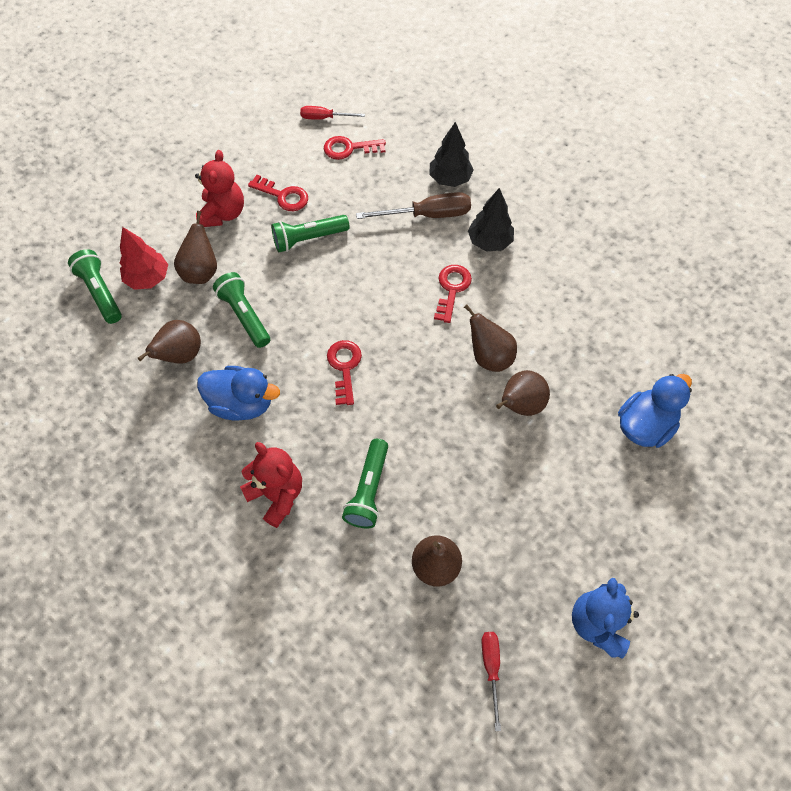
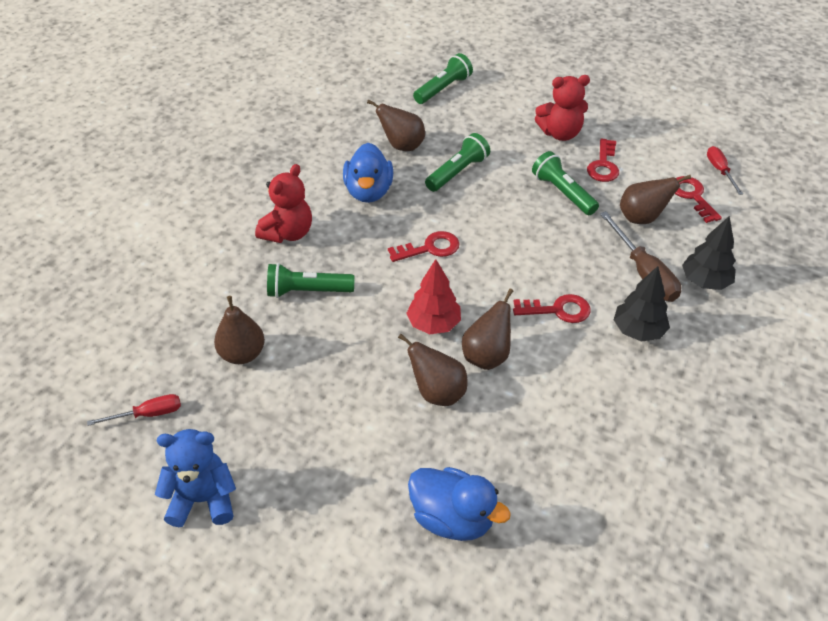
camera: 75 degrees right, 15 degrees down
red tree [120,227,168,290] -> red tree moved to [406,259,461,334]
brown pear [174,211,217,284] -> brown pear moved to [620,175,691,224]

